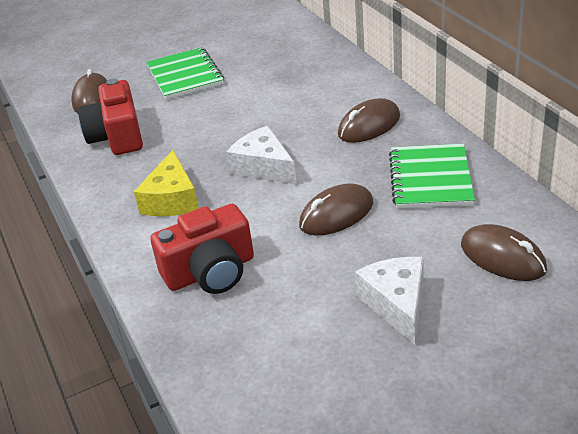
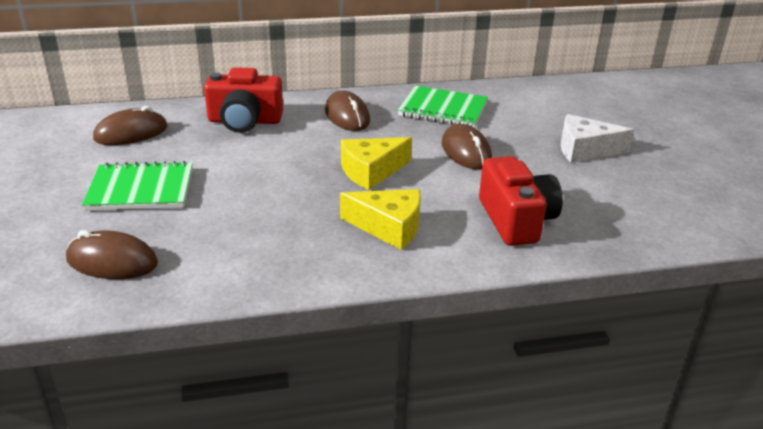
camera: 80 degrees left, 5 degrees down
red camera [78,78,143,155] -> red camera moved to [204,67,283,133]
white cheese [226,126,297,184] -> yellow cheese [341,137,412,190]
brown mouse [461,224,547,281] -> brown mouse moved to [93,106,168,145]

